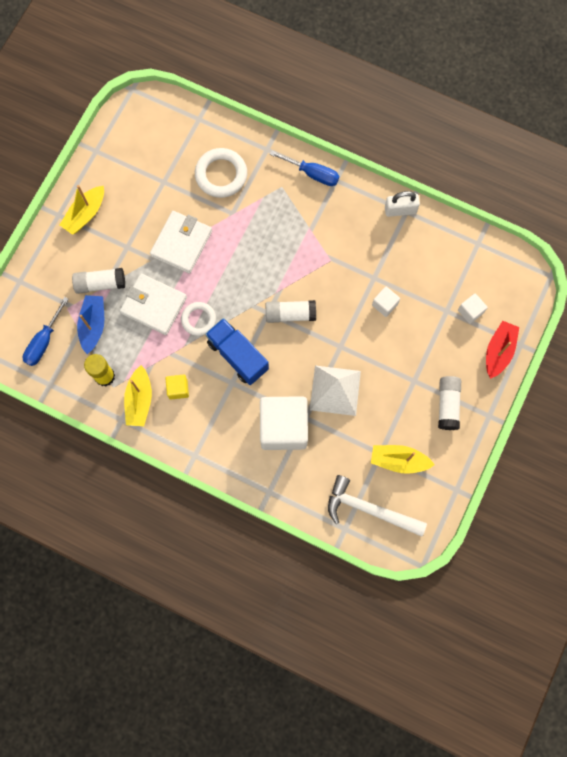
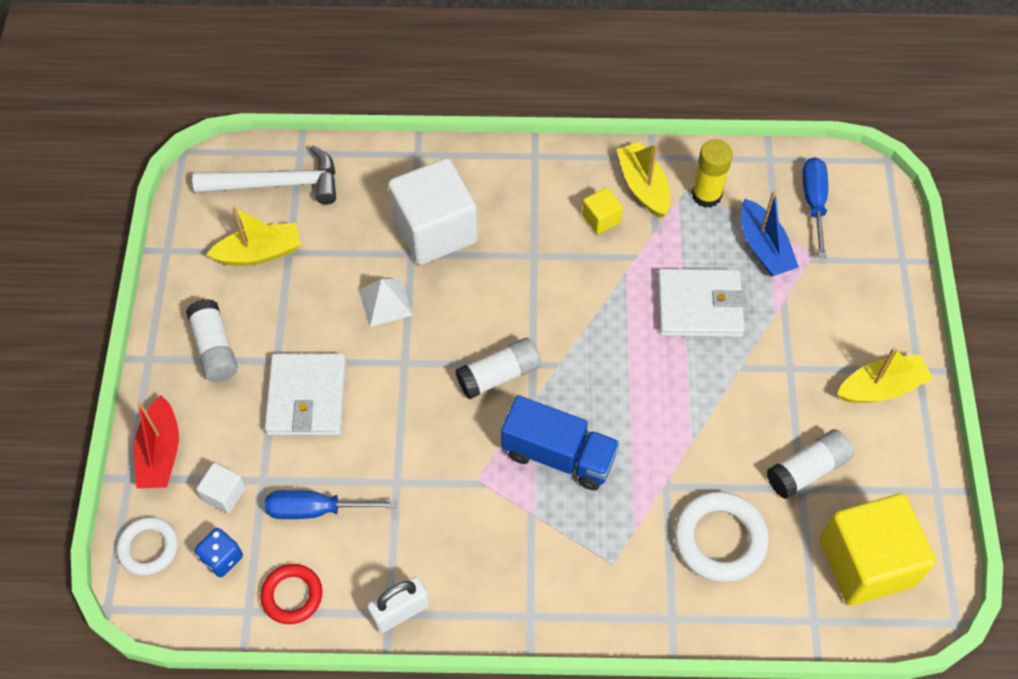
camera: 155 degrees right, 15 degrees down
yellow boat [60,185,104,235] -> yellow boat turned 60 degrees clockwise [837,347,933,403]
white glue stick [72,268,125,294] -> white glue stick moved to [767,429,854,499]
white wallet [150,211,212,274] -> white wallet moved to [265,353,346,436]
white ring [181,302,216,336] -> white ring moved to [117,517,178,575]
blue truck [205,318,269,385] -> blue truck moved to [501,395,620,491]
blue screwdriver [270,151,339,186] -> blue screwdriver moved to [265,490,397,519]
white pyramid [310,366,361,416] -> white pyramid [358,279,413,327], size x0.63
white cube [372,287,400,317] -> none
none -> blue dice [195,528,243,577]
none -> red ring [260,564,323,624]
none -> yellow cube [819,493,936,606]

